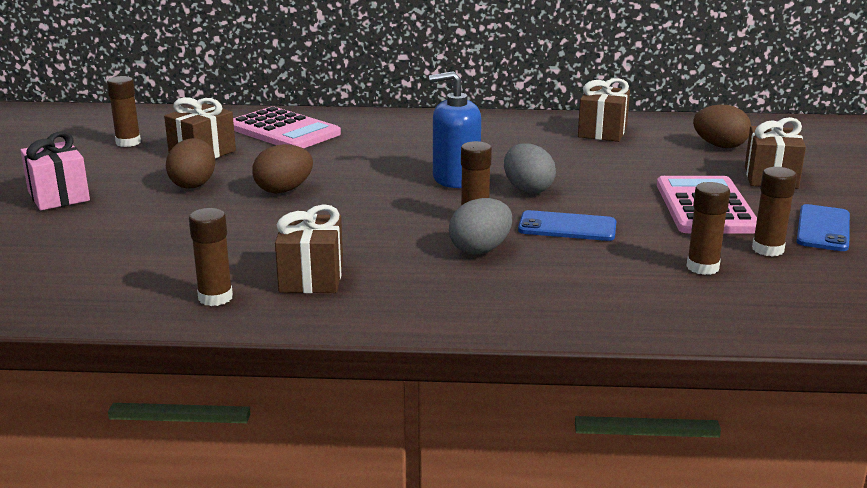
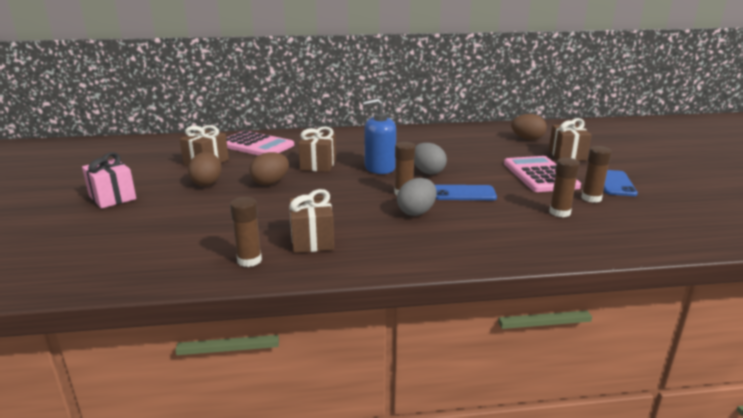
camera: 10 degrees left, 0 degrees up
brown glue stick [107,76,141,147] -> none
brown gift [578,78,630,142] -> brown gift moved to [298,126,336,172]

